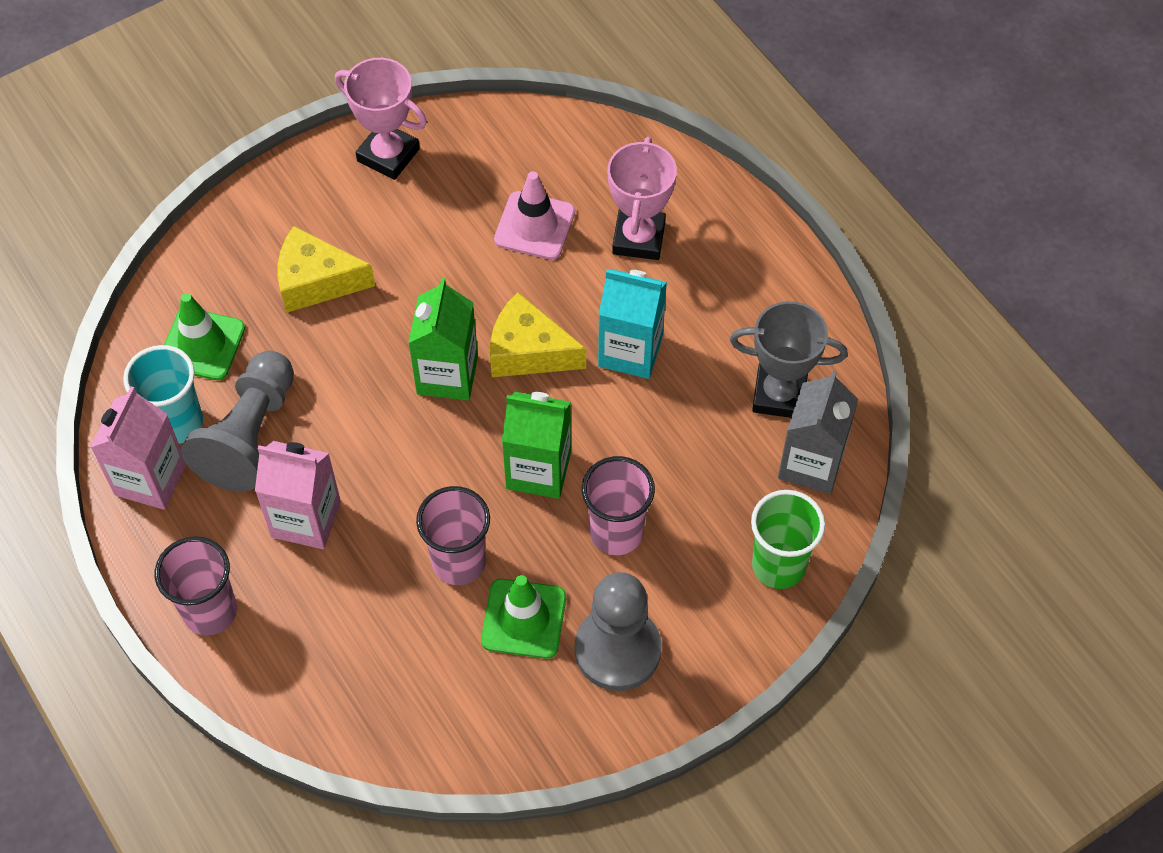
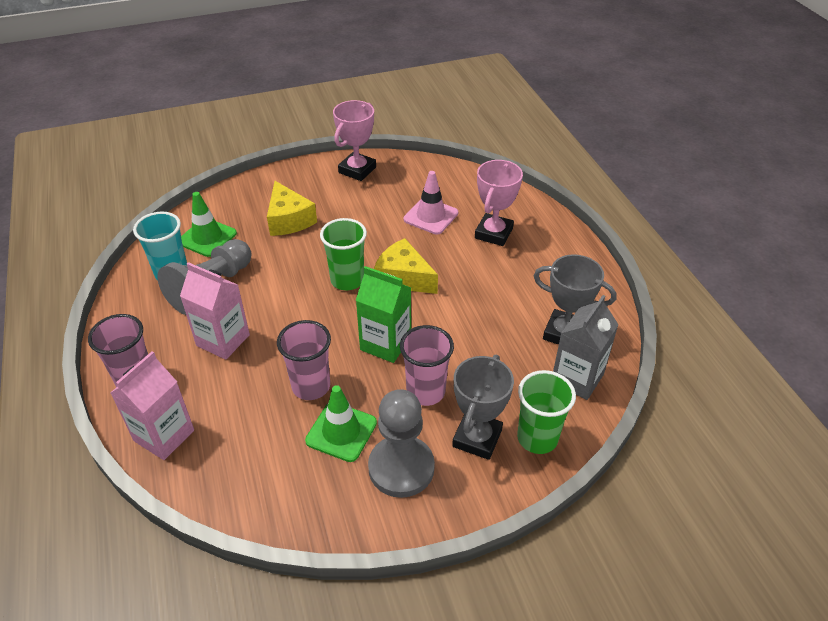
camera: 15 degrees right, 15 degrees down
pink carton [90,386,186,510] -> pink carton moved to [111,351,194,460]
yellow cheese [278,226,375,313] -> yellow cheese turned 135 degrees counterclockwise [267,181,317,236]
pink trophy [335,58,427,180] -> pink trophy turned 75 degrees clockwise [333,100,376,181]
green carton [408,278,478,401] -> green cup [320,218,367,290]
turquoise carton [598,269,667,379] -> none
none -> grey trophy [452,355,514,460]

